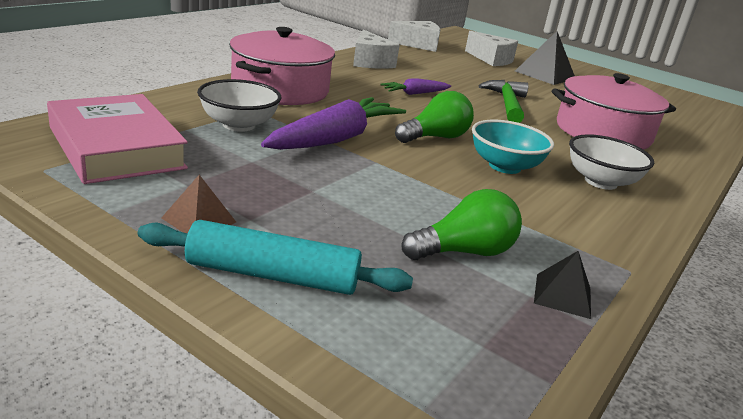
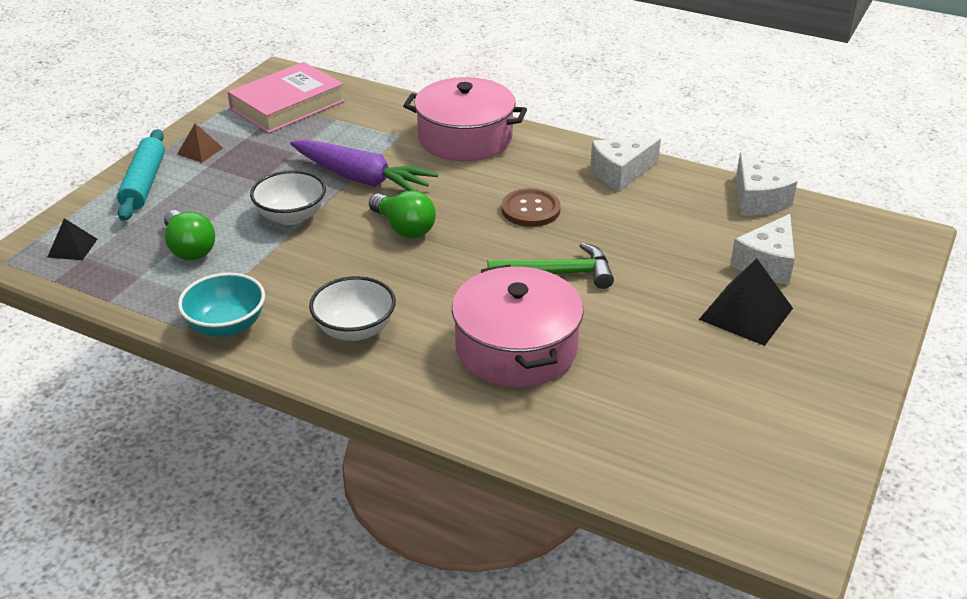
camera: 85 degrees right, 10 degrees up
white bowl [197,79,281,132] -> white bowl moved to [250,170,326,225]
purple carrot [380,79,451,95] -> brown button [501,188,561,227]
turquoise bowl [472,120,554,174] -> turquoise bowl moved to [178,273,265,337]
black pyramid [534,251,591,319] -> black pyramid moved to [47,218,97,260]

